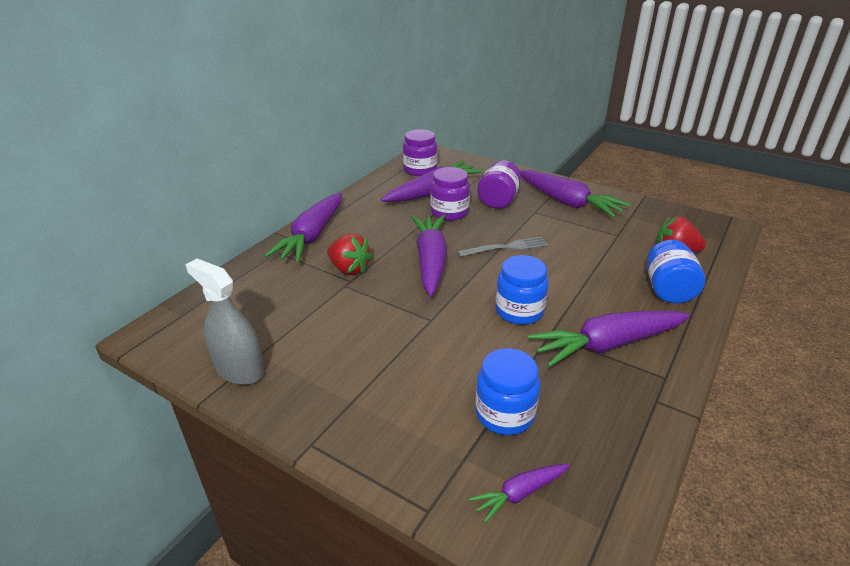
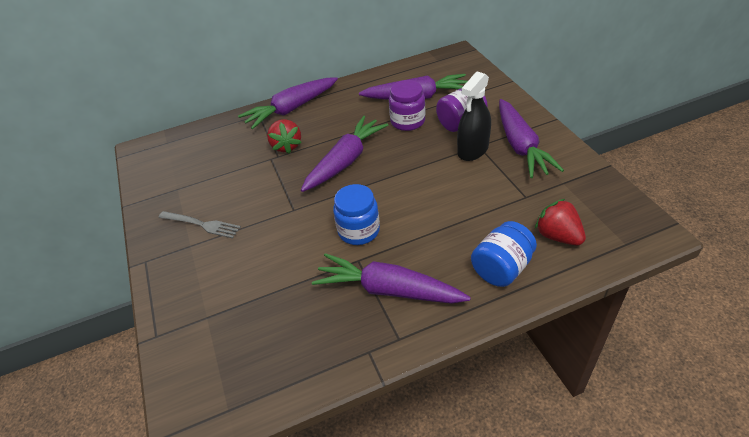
camera: 40 degrees right, 10 degrees up
grey spray bottle [185,259,264,385] -> none
purple jar [403,129,437,176] -> none
grey fork [457,236,548,257] -> grey fork moved to [158,211,241,238]
purple carrot [469,464,569,523] -> none
blue jar [475,348,540,435] -> none
none -> black spray bottle [457,72,491,161]

